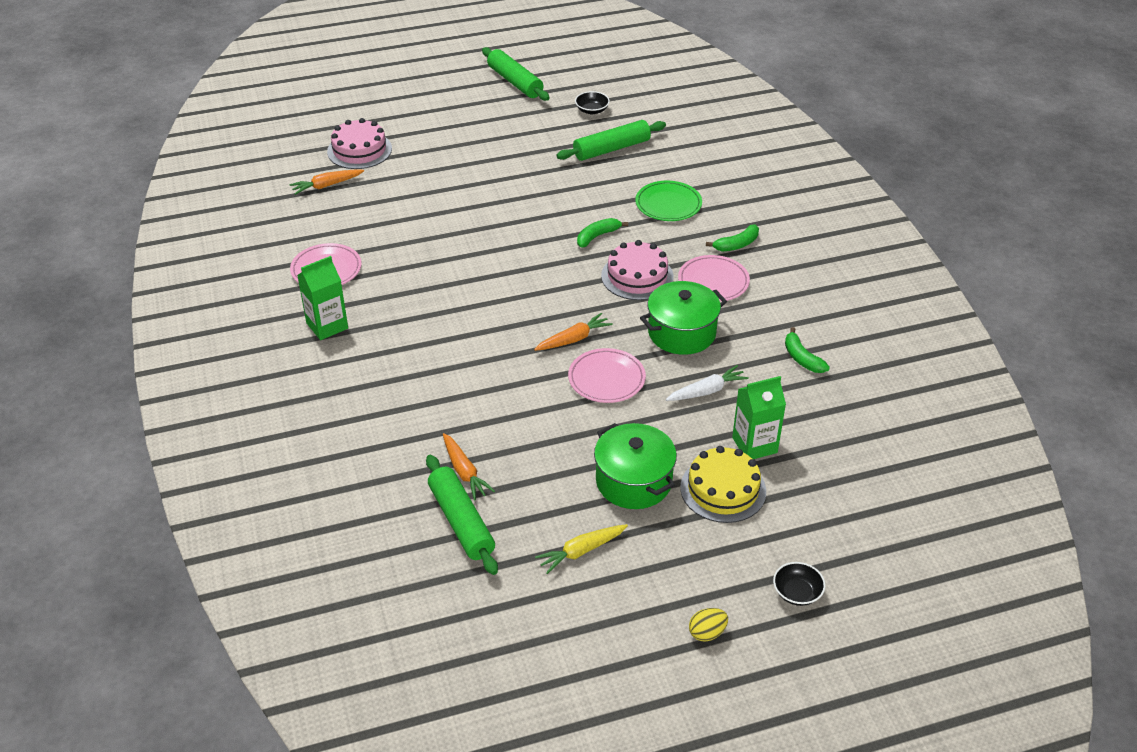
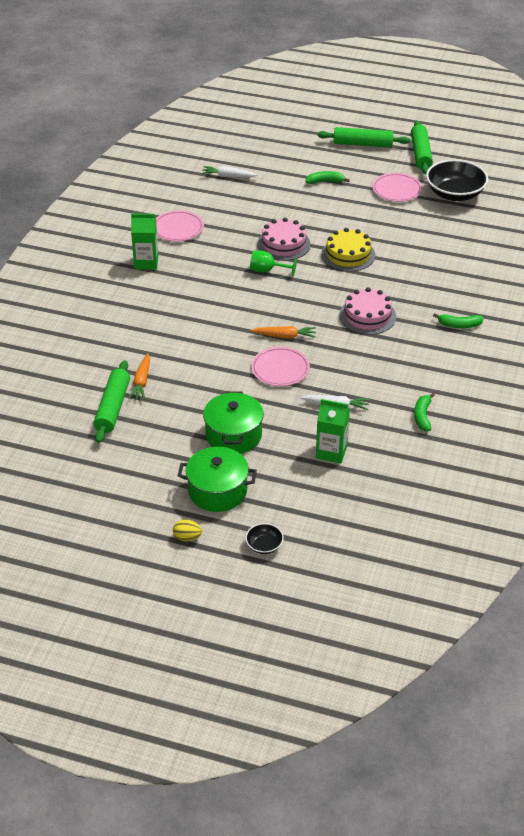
camera: 35 degrees right, 0 degrees up
orange carrot [289,169,364,195] -> white carrot [201,166,258,177]
pink cake [327,118,392,169] -> pink cake moved to [257,218,311,261]
yellow carrot [535,524,628,574] -> none
green rolling pin [557,120,666,161] -> green rolling pin moved to [317,127,410,148]
black bowl [575,91,610,114] -> black bowl [426,159,488,201], size x2.16
green banana [577,218,628,248] -> green banana moved to [305,171,350,184]
green plate [635,181,702,221] -> none
green pot [640,281,727,355] -> green pot moved to [178,447,257,512]
pink plate [678,255,750,301] -> pink plate moved to [372,173,422,202]
yellow cake [680,446,766,523] -> yellow cake moved to [321,228,375,272]
none -> green goblet [250,250,297,276]

